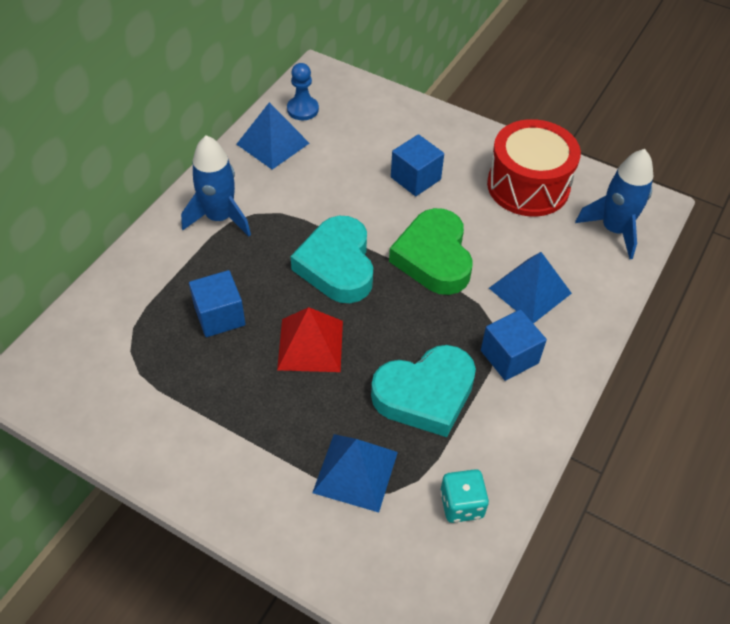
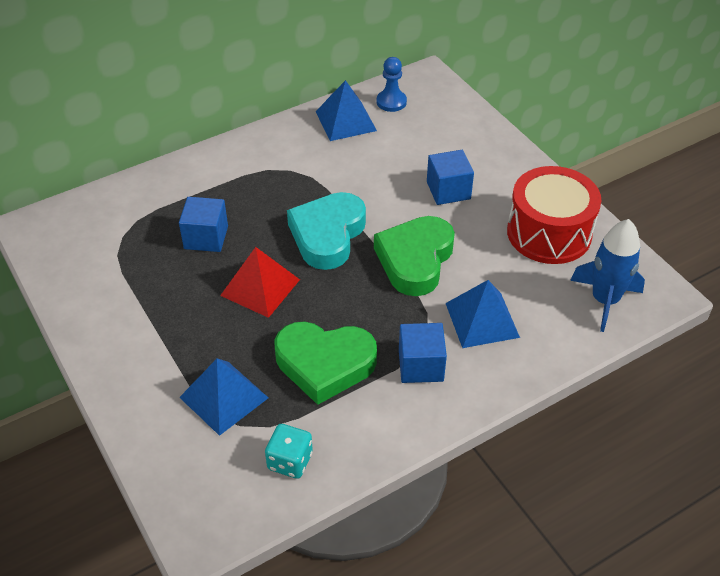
camera: 30 degrees right, 5 degrees down
blue rocket [181,135,251,236] -> none
turquoise heart [371,345,476,437] -> green heart [274,321,377,405]

